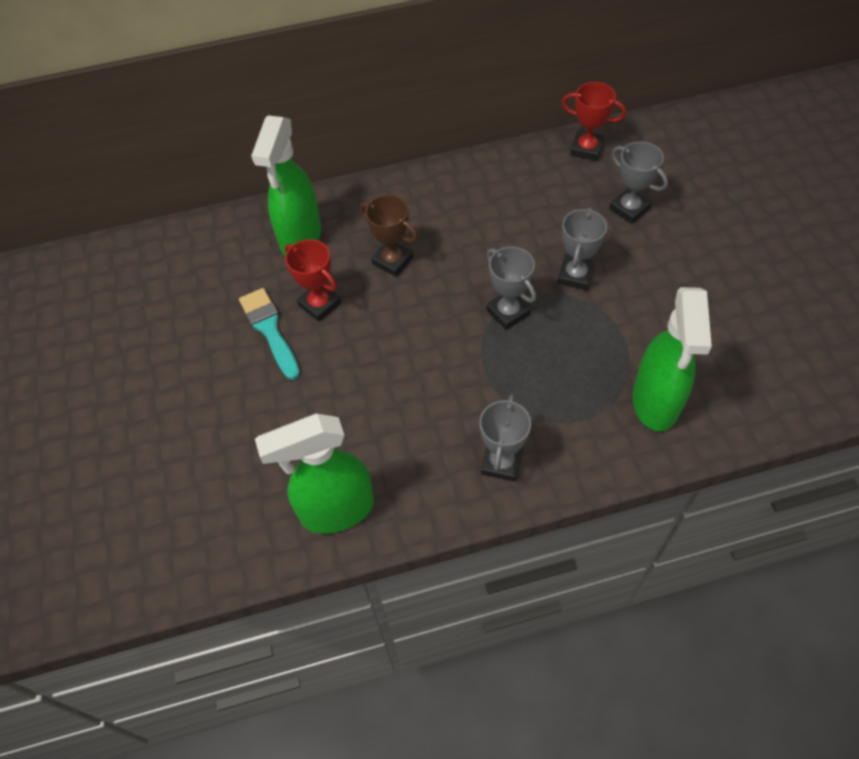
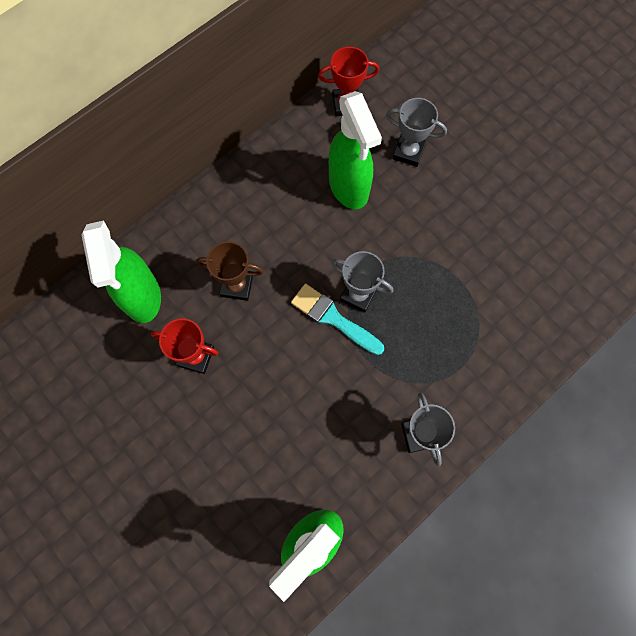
camera: 30 degrees left, 15 degrees up
turquoise brush [239,288,300,380] -> turquoise brush moved to [291,284,384,355]
grey trophy [557,207,607,290] -> none
green spray bottle [633,287,712,432] -> green spray bottle moved to [329,91,382,209]

